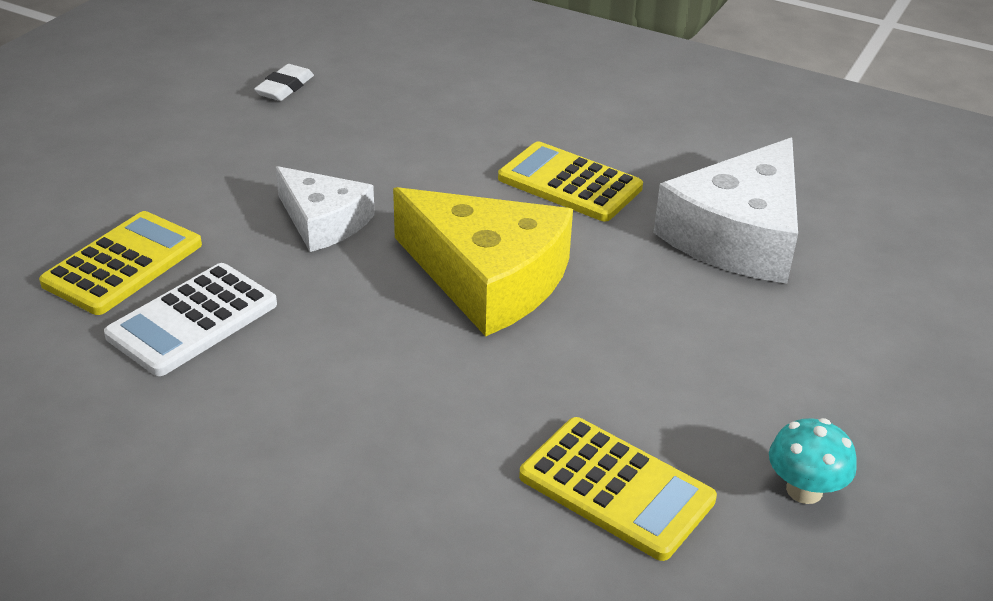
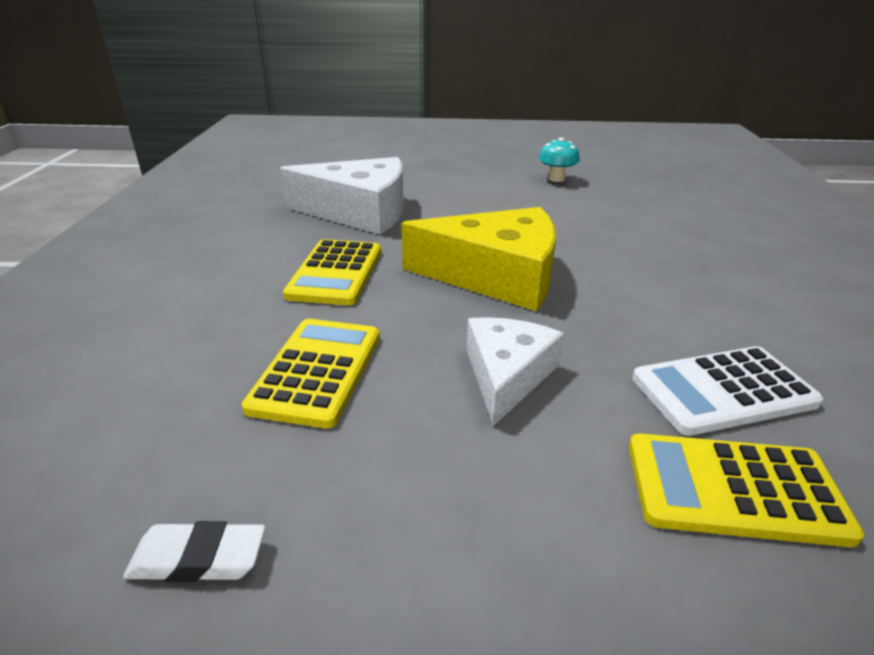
camera: 115 degrees left, 5 degrees down
white calculator [104,263,277,376] -> white calculator turned 150 degrees clockwise [632,346,823,436]
yellow cheese [393,187,573,337] -> yellow cheese turned 90 degrees clockwise [401,207,556,311]
yellow calculator [519,417,717,561] -> yellow calculator moved to [242,319,380,428]

